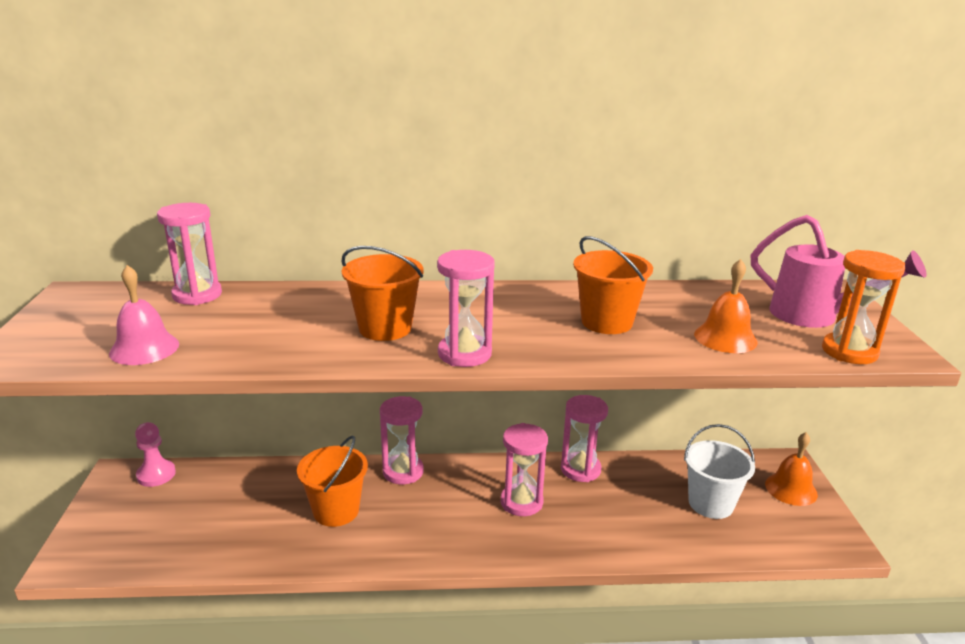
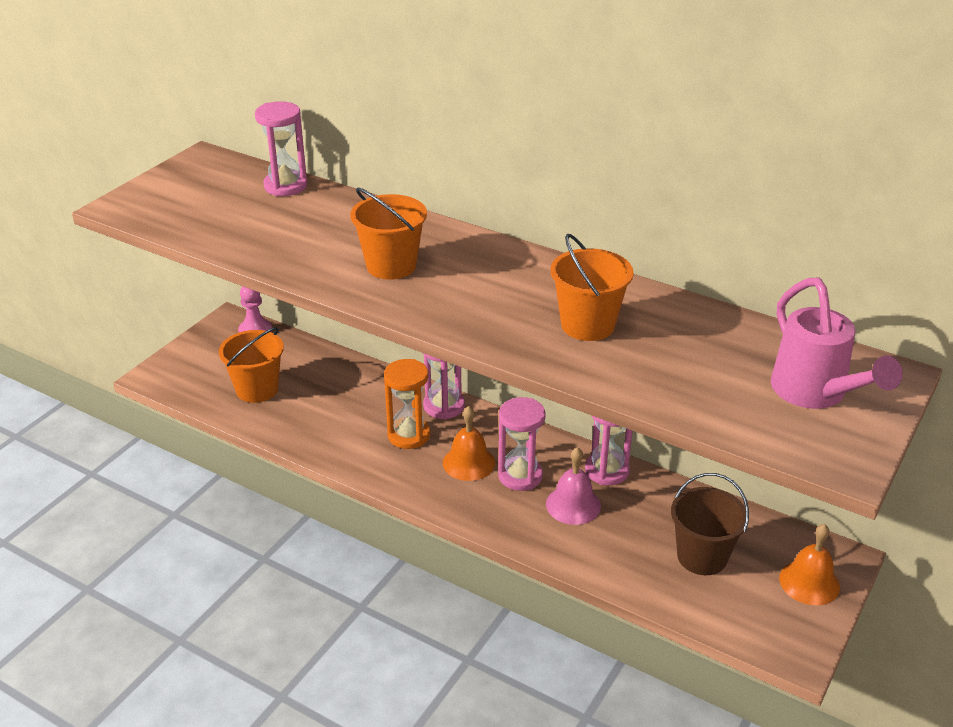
camera: 35 degrees right, 10 degrees up
pink bell [109,265,179,365] -> pink bell moved to [546,447,601,525]
orange bucket [297,436,368,527] -> orange bucket moved to [219,327,284,403]
pink hourglass [437,250,495,367] -> none
white bucket [684,424,755,519] -> brown bucket [671,473,749,575]
orange bell [694,259,758,353] -> orange bell moved to [443,406,495,481]
orange hourglass [822,250,905,364] -> orange hourglass moved to [384,359,430,449]

